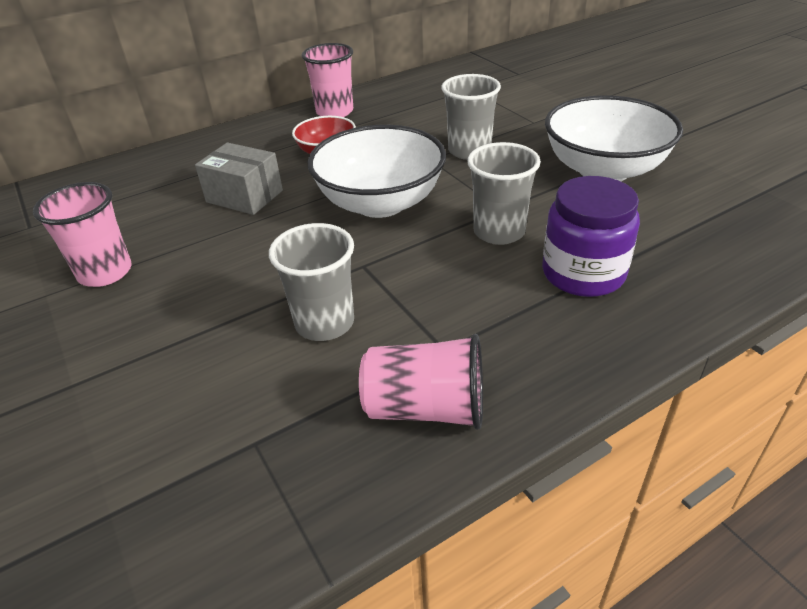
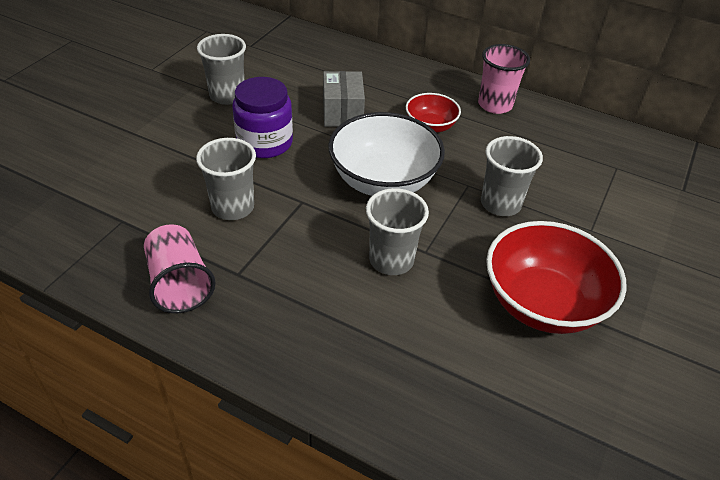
camera: 55 degrees right, 5 degrees up
pink cup [33,182,132,287] -> grey cup [197,34,246,105]
purple jar [542,176,640,297] -> purple jar moved to [232,77,293,158]
white bowl [545,95,683,181] -> red bowl [486,221,627,334]

